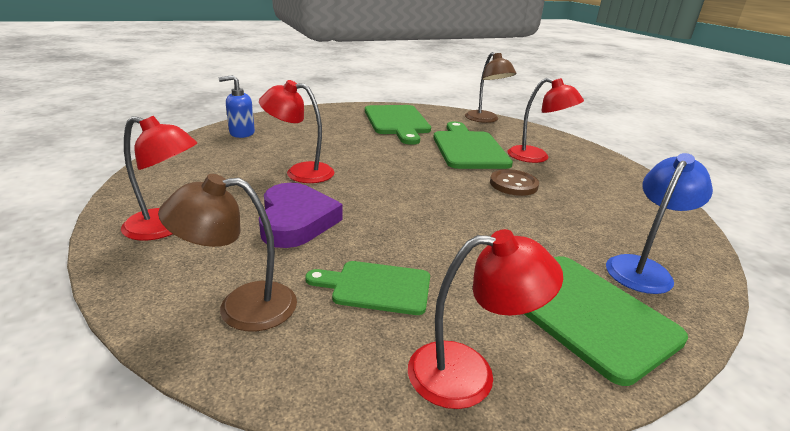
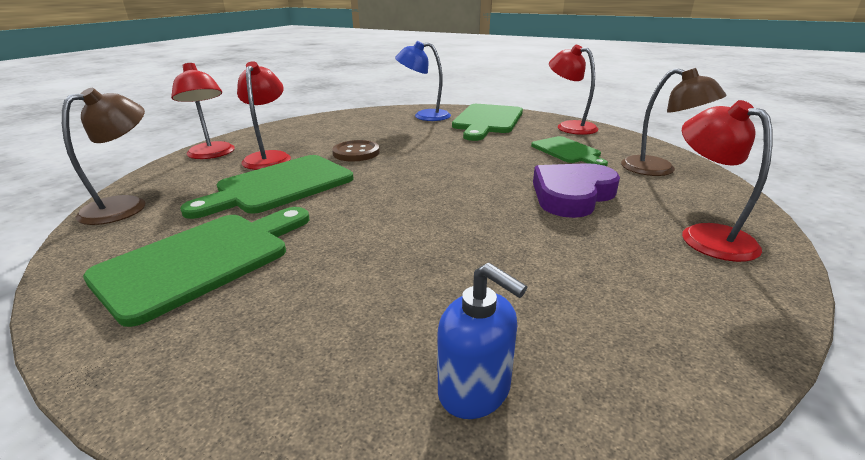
camera: 125 degrees left, 0 degrees up
red lamp [259,80,334,183] -> red lamp moved to [171,63,235,159]

